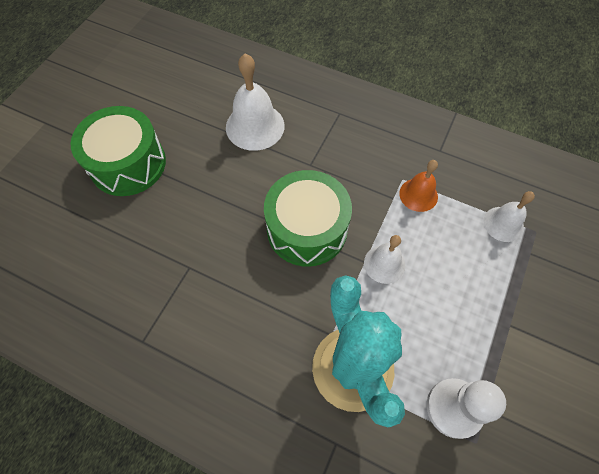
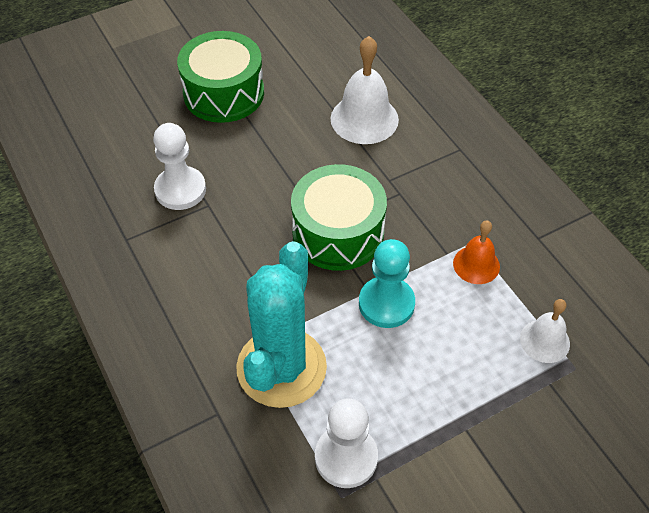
camera: 35 degrees right, 10 degrees down
white bell [364,235,405,284] -> turquoise pawn [359,239,415,328]
none -> white pawn [153,123,206,210]

